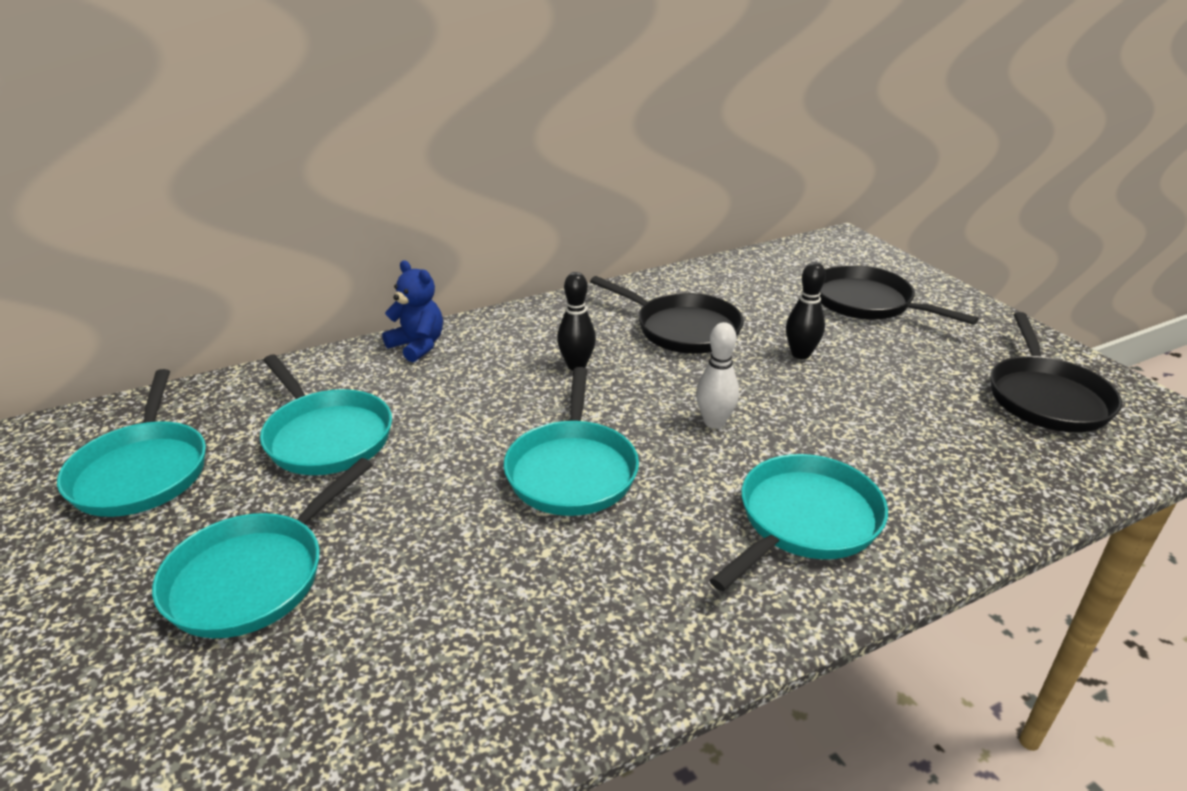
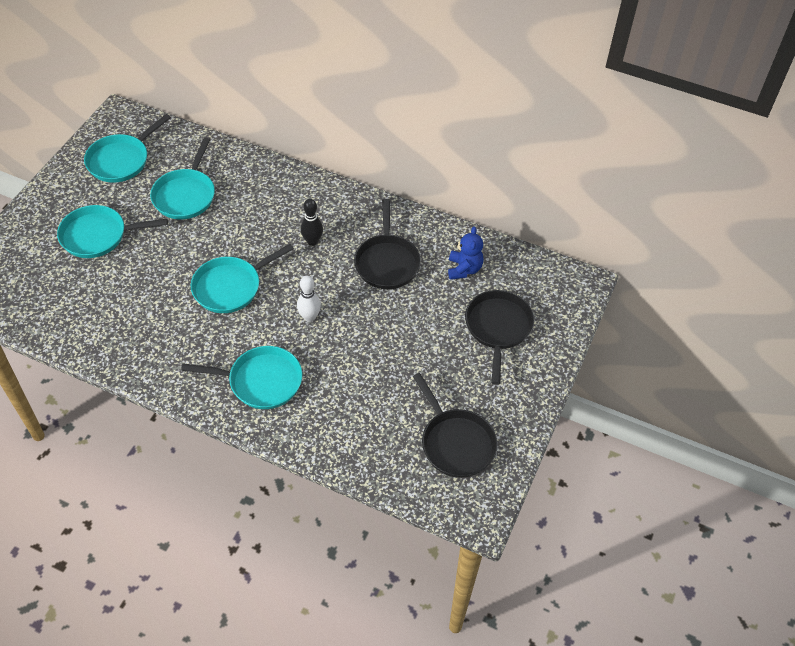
camera: 50 degrees right, 20 degrees up
blue teddy bear [382,260,443,362] -> blue teddy bear moved to [448,226,483,280]
black bowling pin [786,262,826,359] -> none
black pan [990,312,1122,432] -> black pan turned 90 degrees counterclockwise [413,373,498,478]

